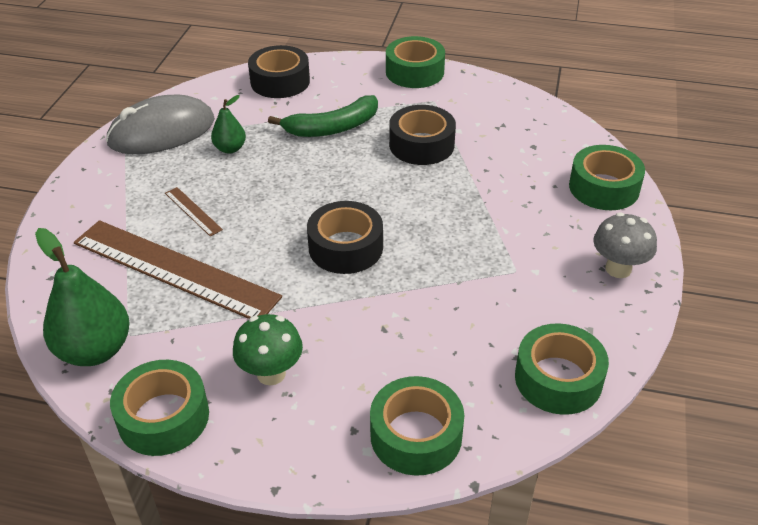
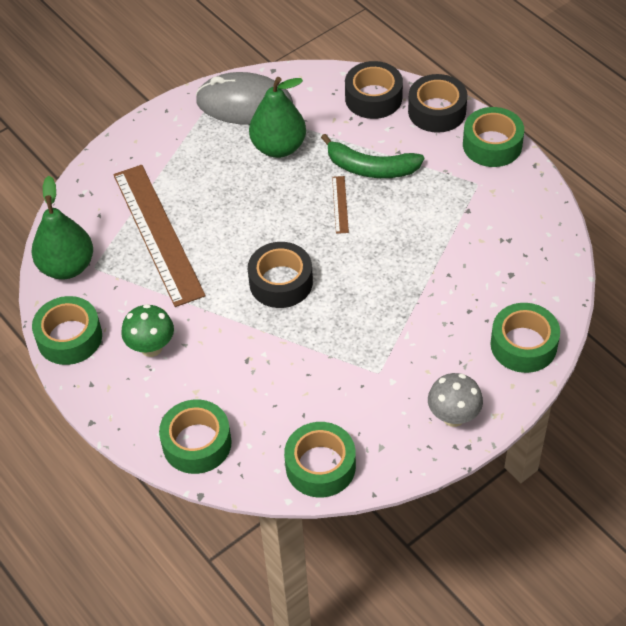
camera: 40 degrees right, 10 degrees up
brown ruler [165,187,223,237] -> brown ruler moved to [332,176,349,234]
green pear [211,95,246,154] -> green pear [249,77,306,158], size x1.85
black tape [389,105,456,165] -> black tape moved to [408,74,467,133]

